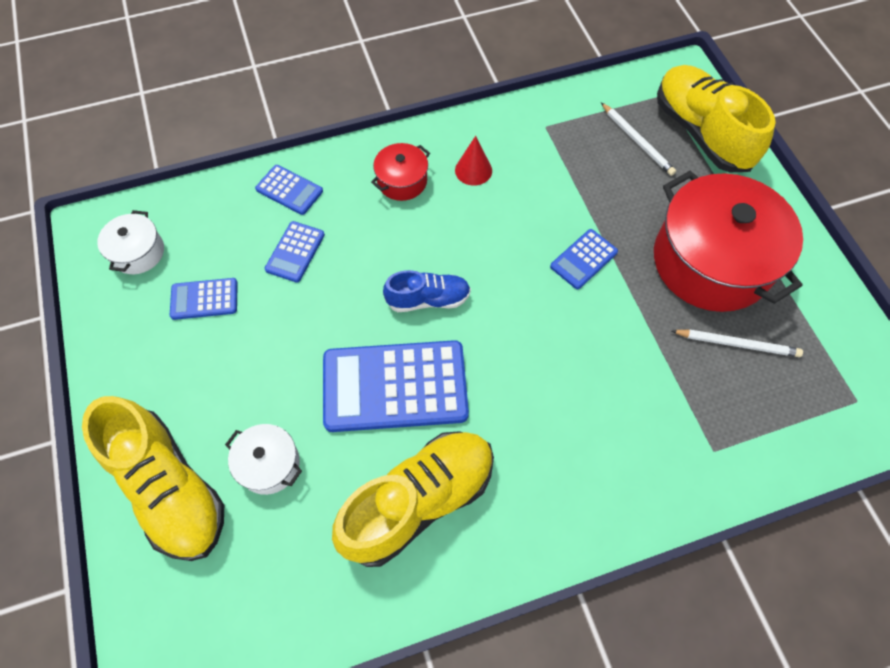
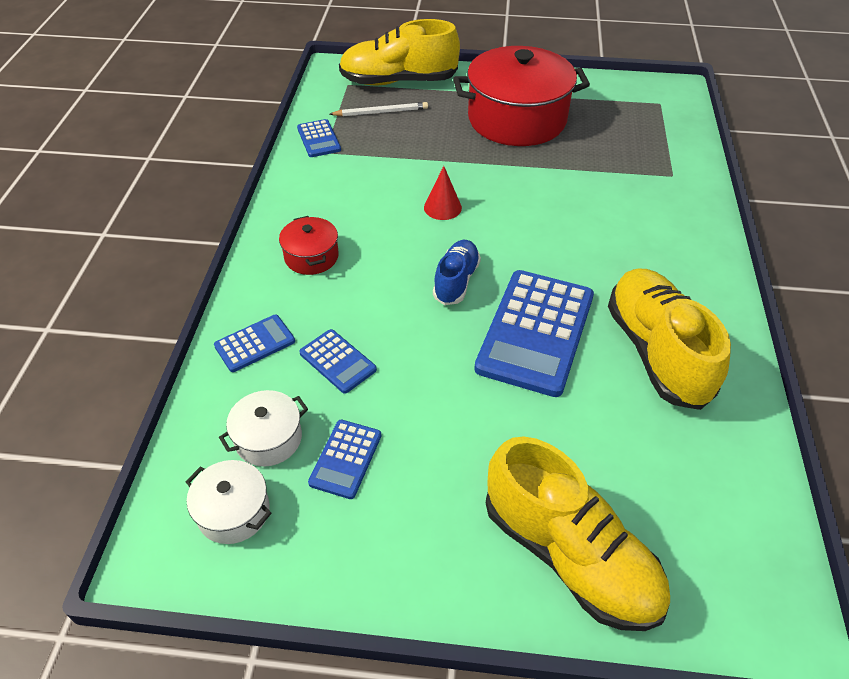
camera: 65 degrees left, 15 degrees down
yellow shoe [82,396,224,561] -> yellow shoe turned 60 degrees clockwise [486,436,670,631]
white pot [225,424,302,495] -> white pot moved to [219,390,308,467]
red cone [455,136,492,186] -> red cone moved to [424,166,462,220]
blue calculator [550,229,618,289] -> blue calculator moved to [297,119,341,157]
white pencil [672,329,803,357] -> none

